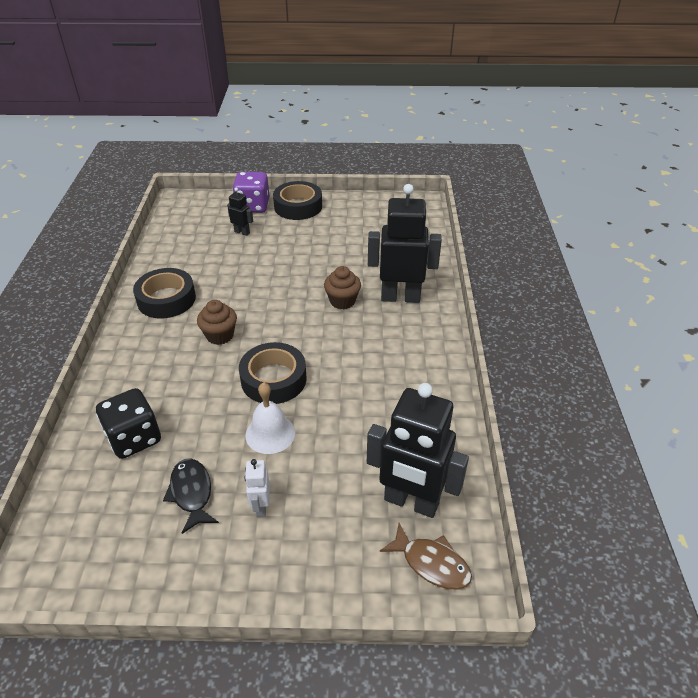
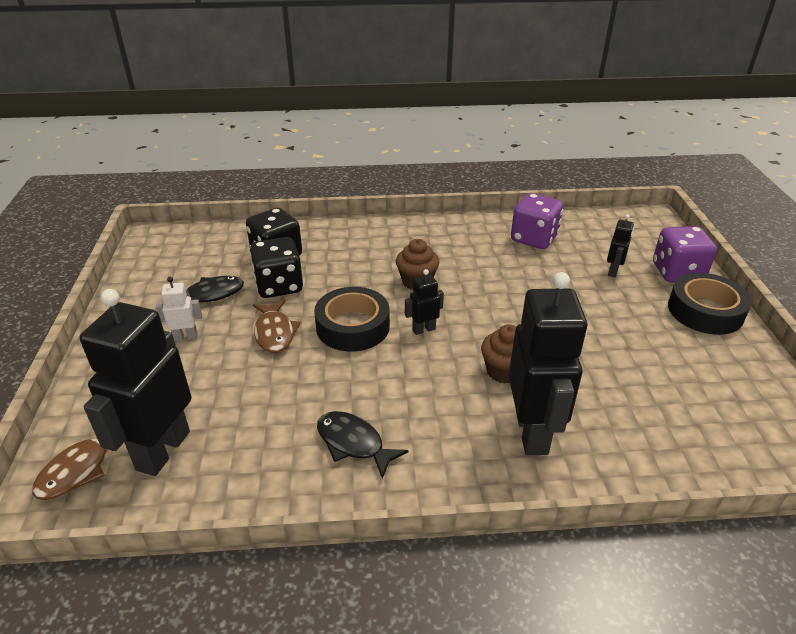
camera: 85 degrees right, 5 degrees down
black tape [133,268,196,319] -> none
white bell [245,382,295,454] -> brown fish [253,300,301,353]
none -> black dice [250,237,303,298]
none -> black fish [317,411,409,479]
none -> black robot [405,269,444,335]
none -> purple dice [511,193,563,249]

